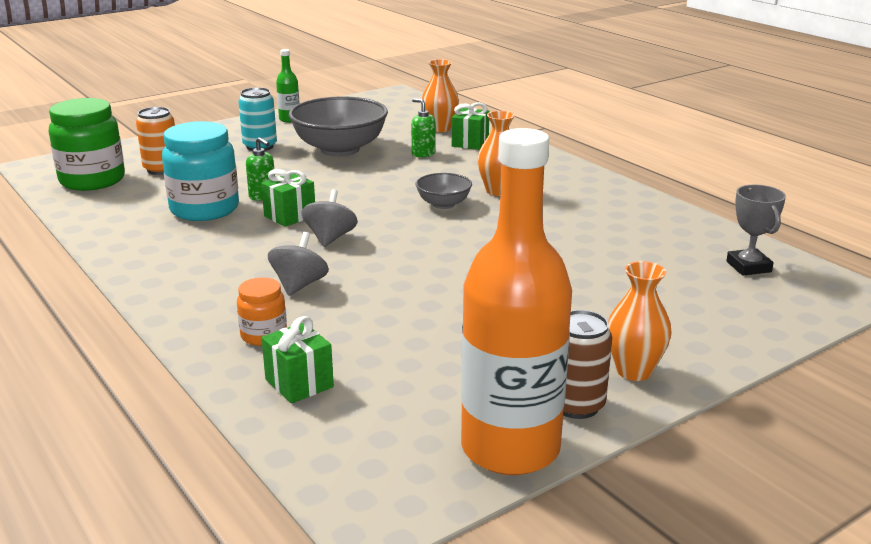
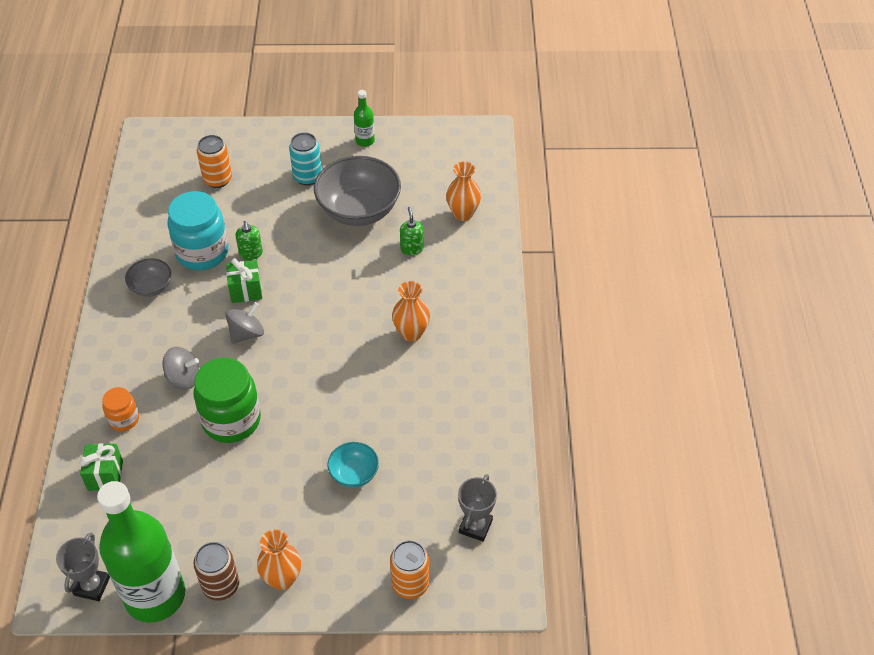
camera: 35 degrees right, 25 degrees up
green jar [49,98,125,191] -> green jar moved to [194,358,261,443]
grey spinning top [268,232,329,296] -> grey spinning top turned 45 degrees clockwise [162,347,199,389]
grey bowl [416,173,472,209] -> grey bowl moved to [125,259,171,297]
green gift [452,102,490,150] -> none
orange bottle [461,128,572,475] -> green bottle [97,481,185,623]
none -> grey trophy [56,532,110,601]
none -> turquoise bowl [327,442,379,488]
none -> orange can [390,540,429,599]

